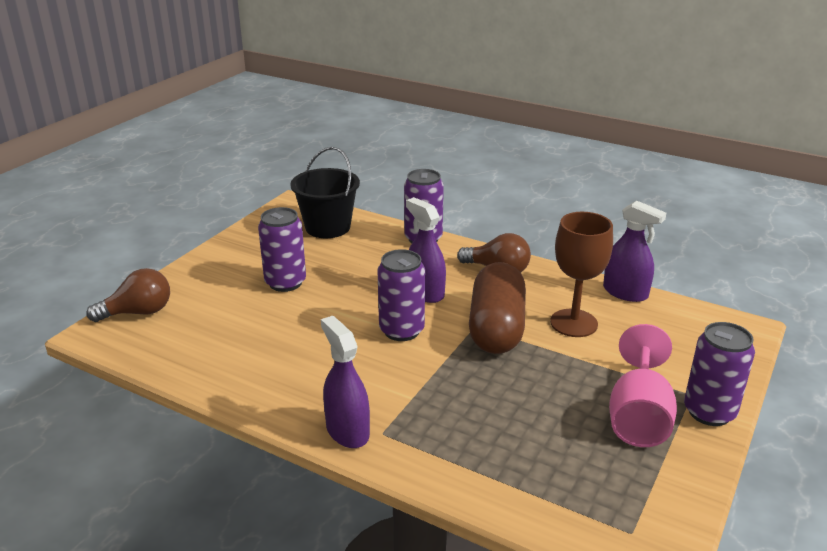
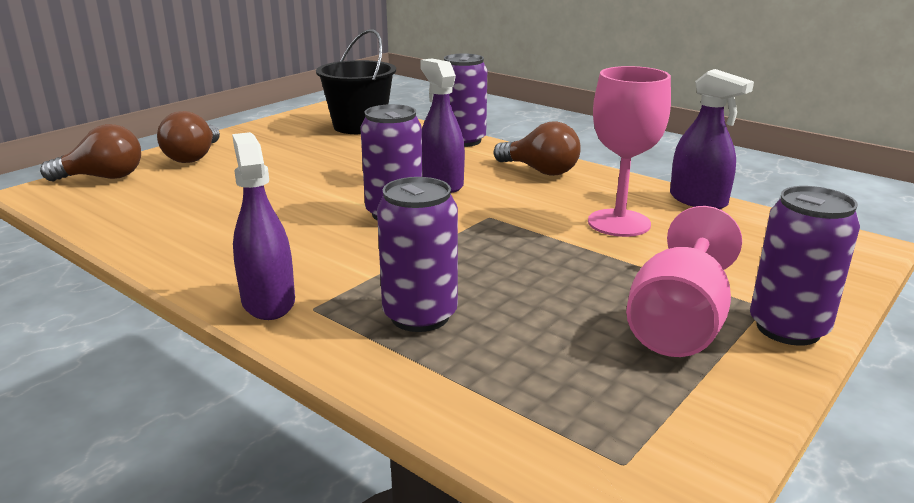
camera: 10 degrees right, 5 degrees down
purple can [258,207,306,292] -> purple can moved to [377,177,458,332]
brown capsule [469,262,526,354] -> none
brown goblet [550,212,613,337] -> pink goblet [588,66,671,237]
none -> brown light bulb [157,111,220,163]

